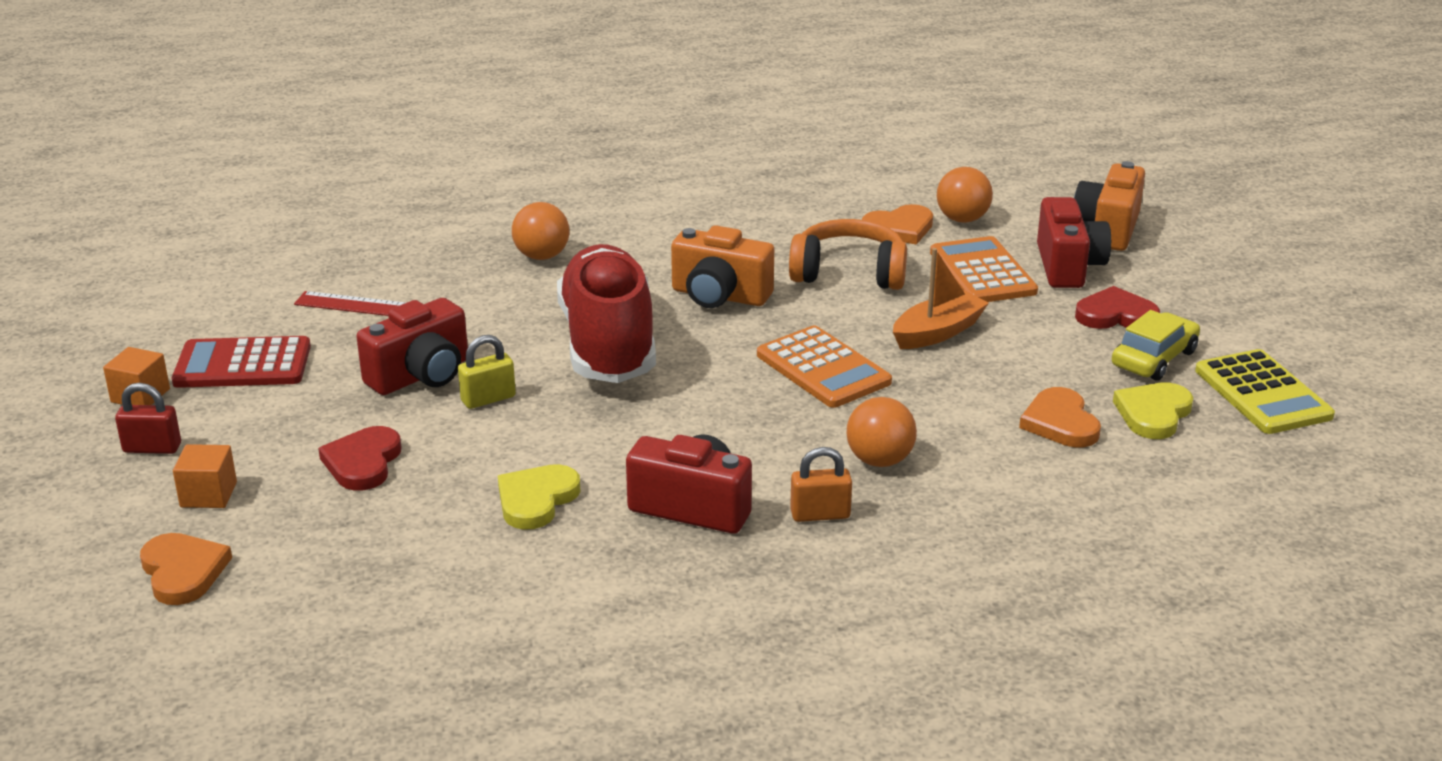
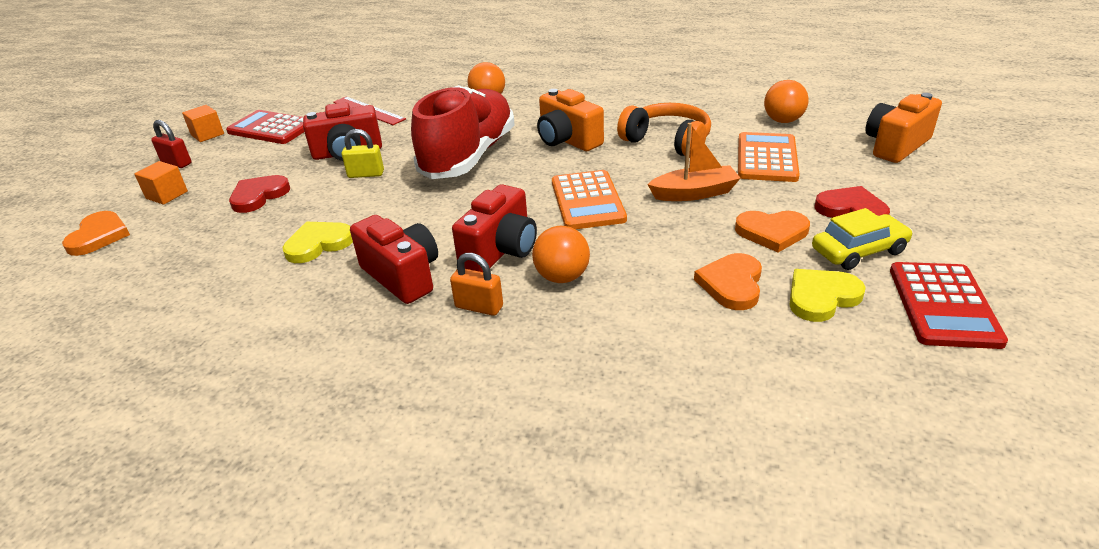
camera: 30 degrees right, 5 degrees up
orange heart [862,204,933,244] -> orange heart moved to [735,211,810,252]
red camera [1037,197,1111,288] -> red camera moved to [452,184,537,272]
yellow calculator [1195,349,1335,434] -> red calculator [890,262,1008,349]

